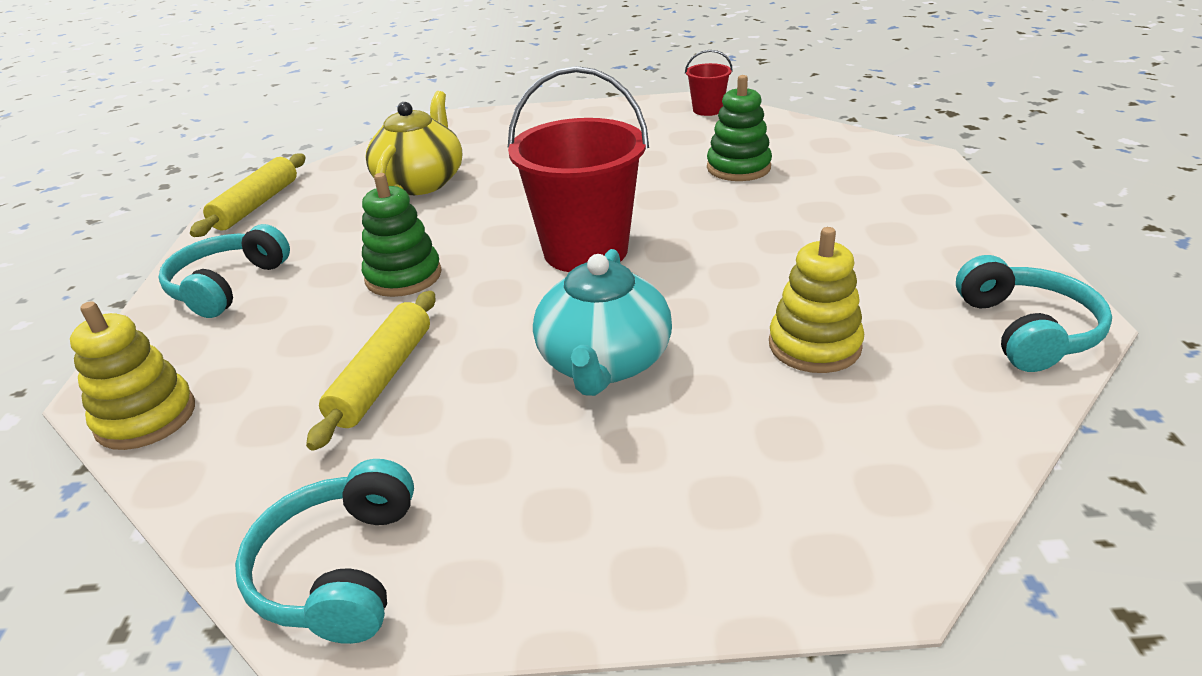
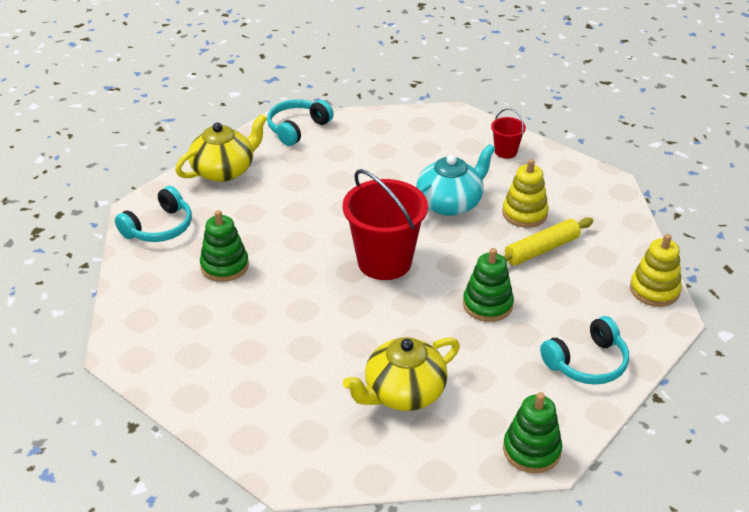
camera: 140 degrees left, 5 degrees up
yellow rolling pin [190,153,306,237] -> green stacking toy [503,392,562,473]
turquoise headphones [235,459,414,644] -> turquoise headphones moved to [115,186,192,242]
red bucket [685,50,733,116] -> red bucket moved to [491,108,526,158]
yellow stacking toy [769,227,864,373] -> yellow stacking toy moved to [503,159,549,228]
none -> yellow teapot [175,114,267,182]

